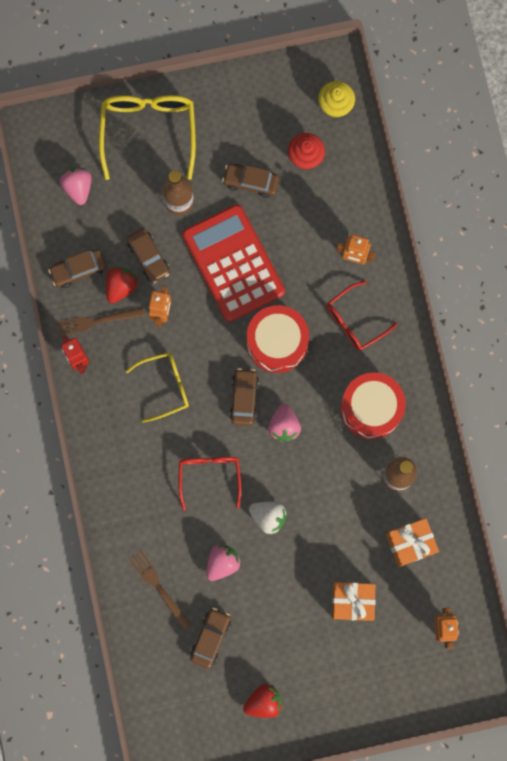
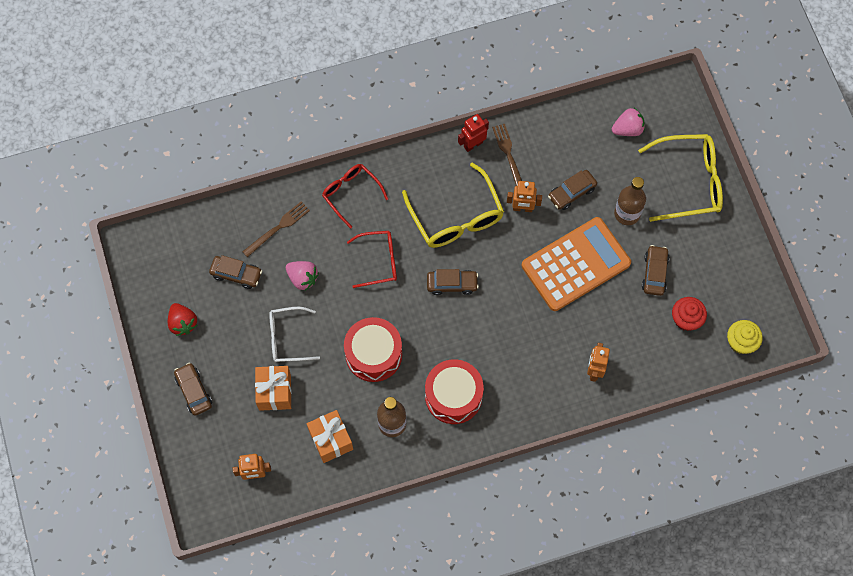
camera: 85 degrees right, 10 degrees down
brown car [48,249,106,288] -> brown car moved to [174,363,212,416]
red strawberry [106,267,138,303] -> none
yellow glasses [126,352,189,423] -> yellow glasses [402,162,504,248], size x1.60
red calculator [182,204,285,322] -> orange calculator [522,217,631,311]
red drum [247,305,309,373] -> red drum moved to [344,317,402,382]
white strawberry [249,502,287,534] -> none
pink strawberry [268,404,301,442] -> none
red glasses [327,281,398,350] -> red glasses moved to [322,164,388,229]
none -> white glasses [269,307,320,362]

